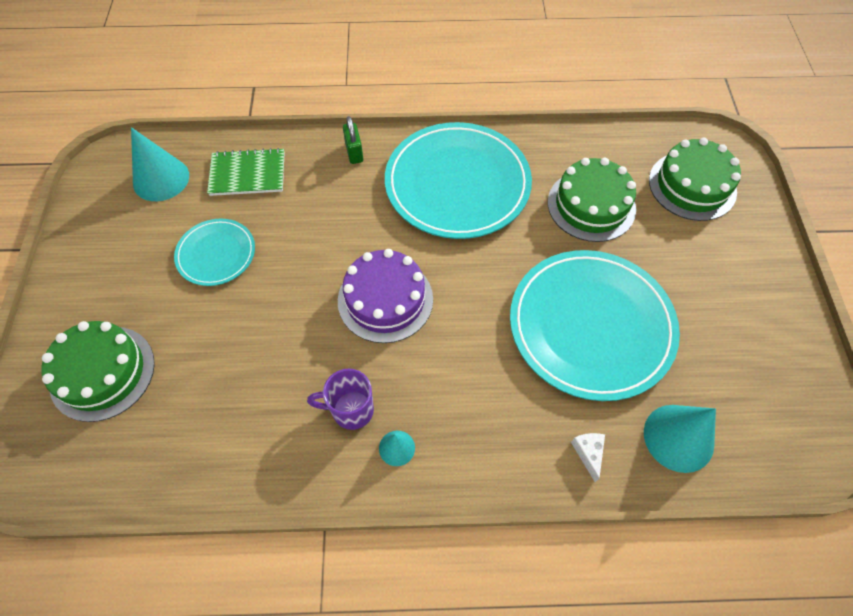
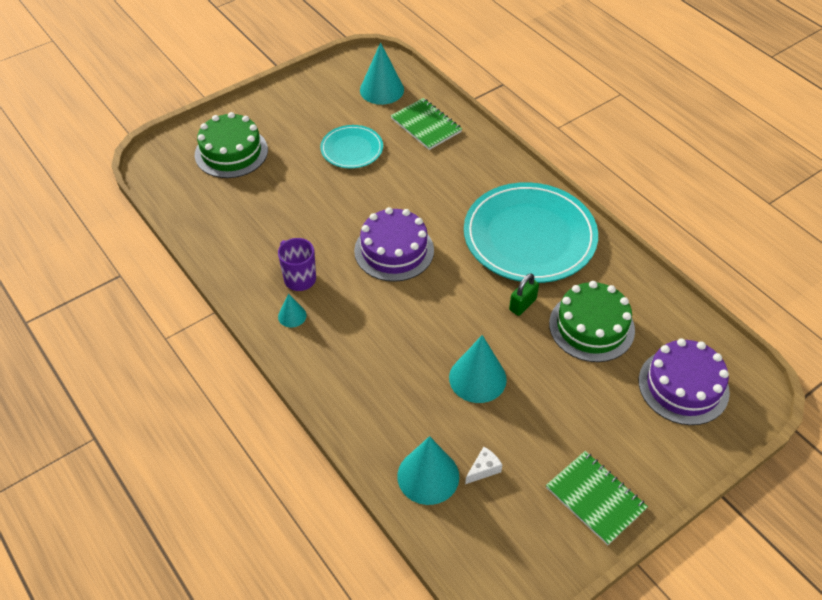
camera: 55 degrees right, 10 degrees down
green padlock [343,116,363,164] -> green padlock moved to [509,273,539,316]
turquoise plate [510,250,680,401] -> turquoise cone [449,335,507,403]
white cheese [571,433,605,482] -> white cheese moved to [465,447,502,484]
green cake [649,138,741,221] -> purple cake [639,338,730,425]
none -> green notebook [546,451,648,545]

